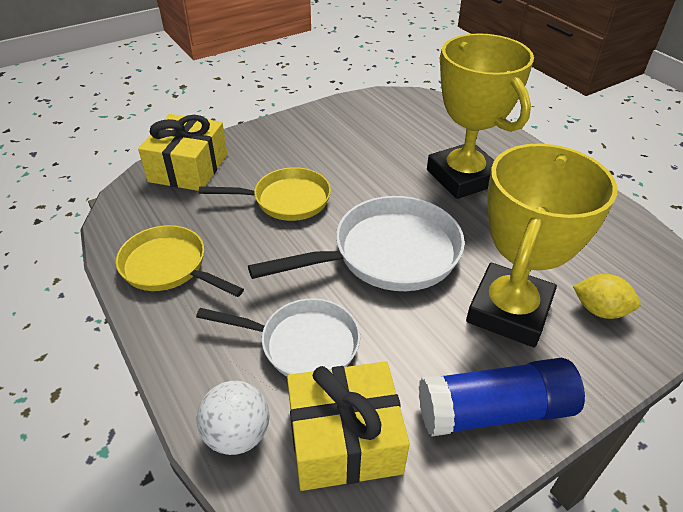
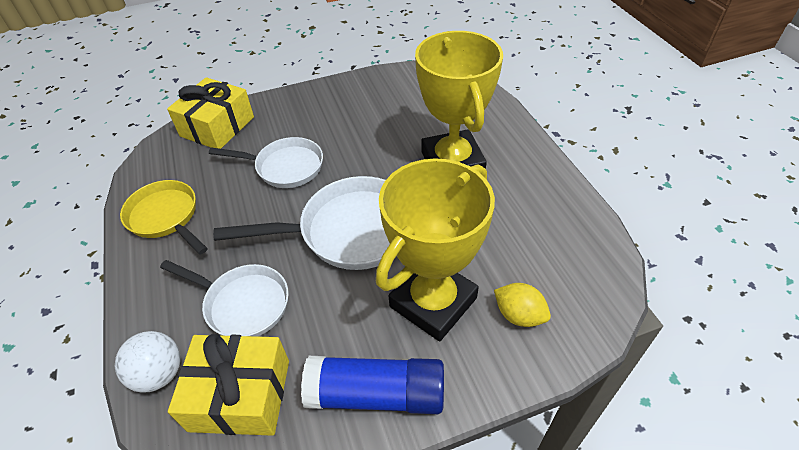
camera: 15 degrees right, 5 degrees up
yellow pan [199,167,331,221] -> white pan [209,137,323,188]

